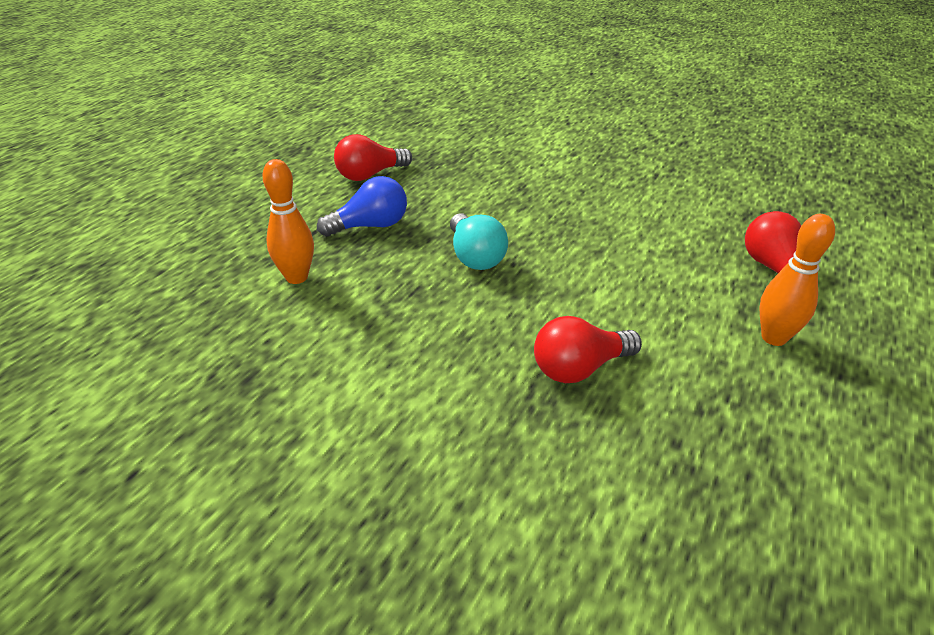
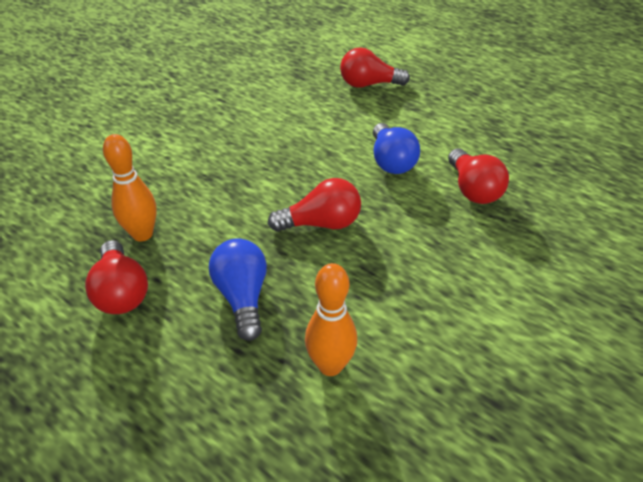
camera: 80 degrees left, 5 degrees up
turquoise light bulb [450,213,508,270] -> red light bulb [268,178,361,232]
orange bowling pin [760,214,835,346] -> orange bowling pin moved to [103,134,157,242]
none -> blue light bulb [373,123,420,174]

